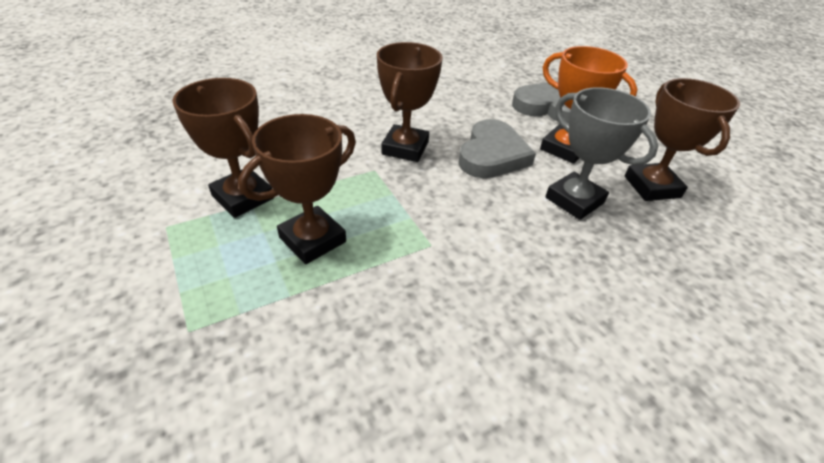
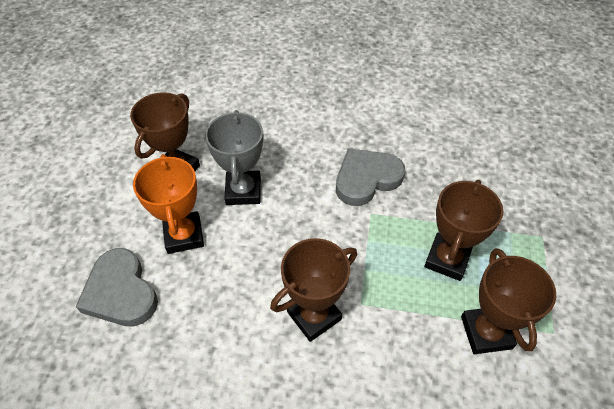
camera: 140 degrees left, 10 degrees up
brown trophy [238,114,356,264] -> brown trophy turned 60 degrees counterclockwise [424,180,504,281]
grey heart [458,119,536,178] -> grey heart moved to [336,148,405,206]

